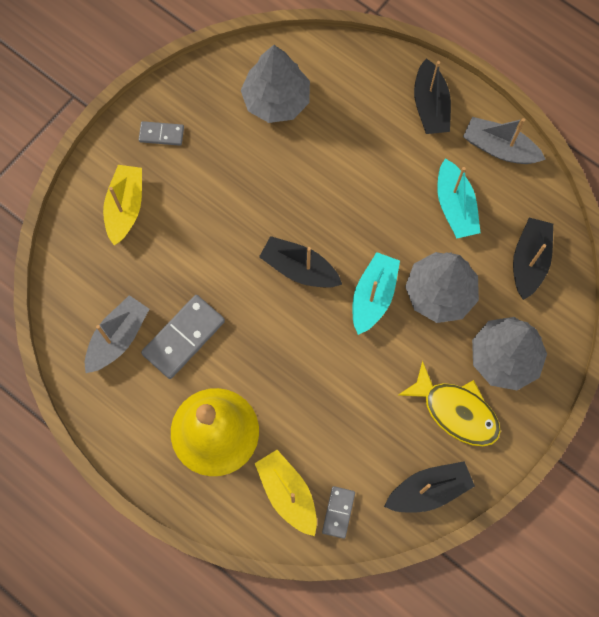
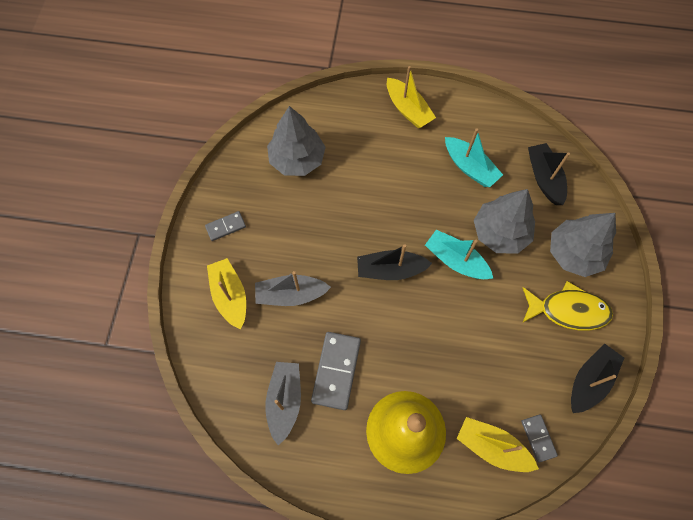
camera: 30 degrees left, 5 degrees down
turquoise boat [353,252,400,335] -> turquoise boat turned 45 degrees counterclockwise [425,230,493,279]
black boat [414,58,451,134] -> yellow boat [387,66,436,128]
grey boat [463,117,546,164] -> grey boat moved to [255,271,331,306]

